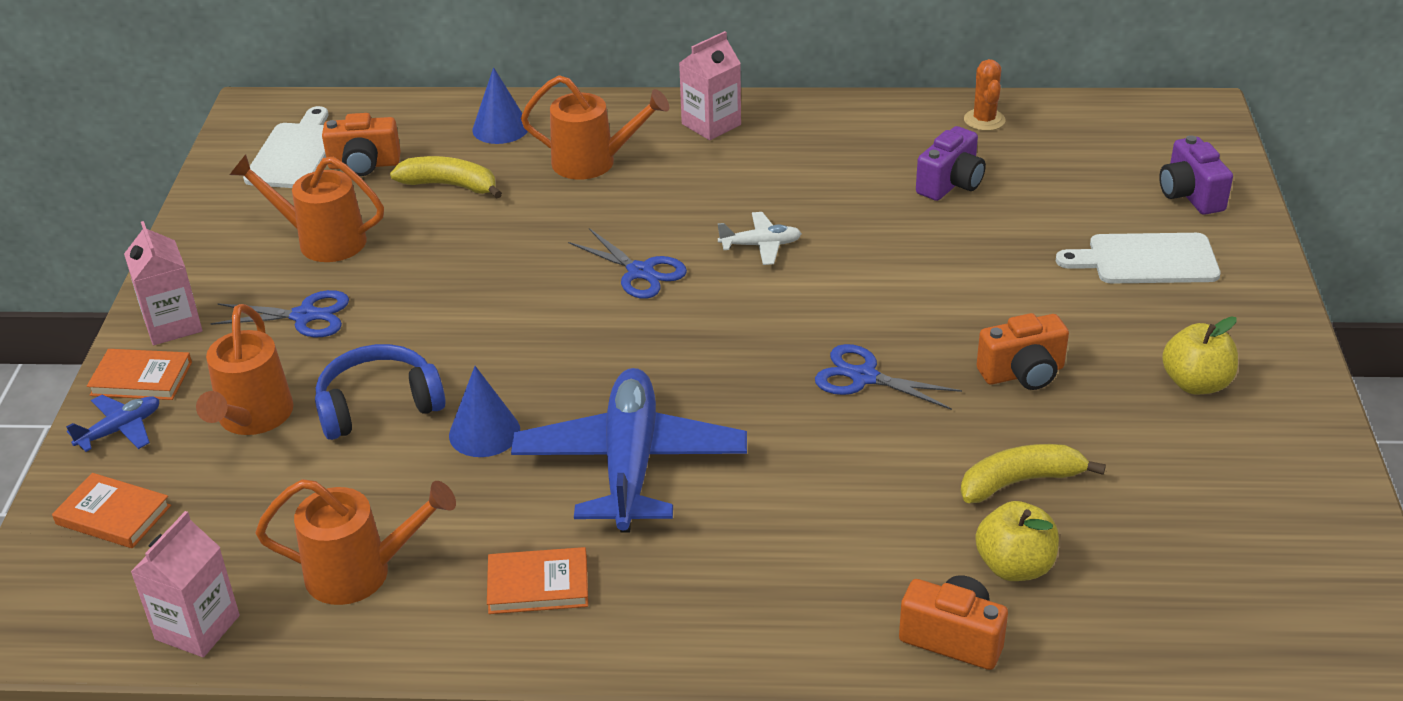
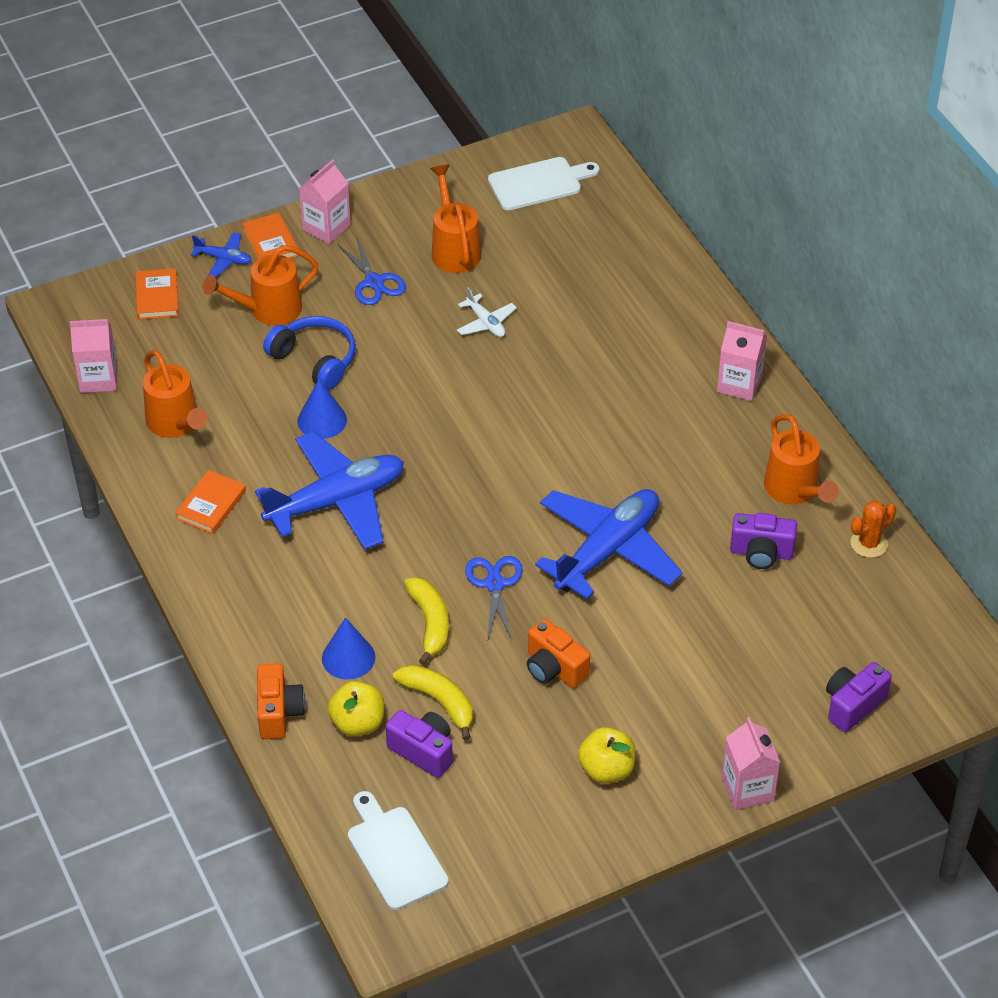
camera: 60 degrees right, 10 degrees up
orange camera [322,113,401,176] -> none
yellow banana [390,156,502,199] -> yellow banana moved to [404,577,449,665]
blue cone [472,67,528,144] -> blue cone moved to [322,617,375,680]
orange book [487,547,588,614] -> orange book turned 60 degrees clockwise [175,470,246,534]
orange watering can [521,75,669,180] -> orange watering can moved to [764,414,839,505]
blue scissors [568,228,687,299] -> none
white plane [717,212,802,265] -> white plane moved to [457,287,517,337]
white cutting board [1056,233,1221,284] -> white cutting board moved to [348,791,449,910]
none -> purple camera [386,710,453,778]
none -> blue plane [535,489,683,599]
none -> pink carton [722,717,781,810]

